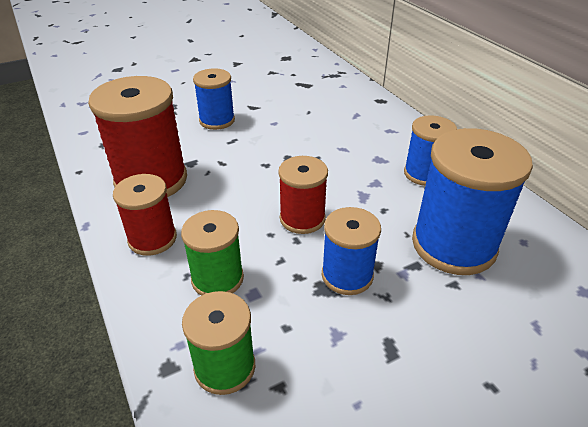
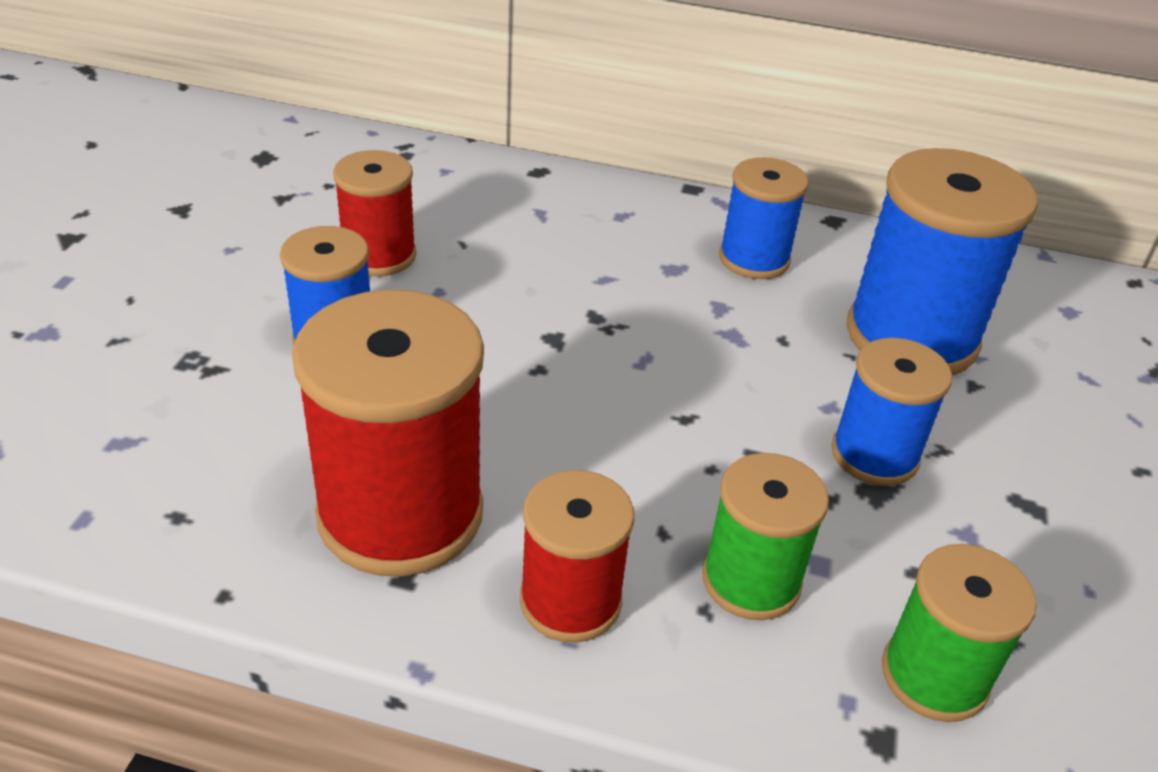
camera: 50 degrees left, 0 degrees up
red spool [278,156,328,234] -> red spool moved to [333,150,416,276]

